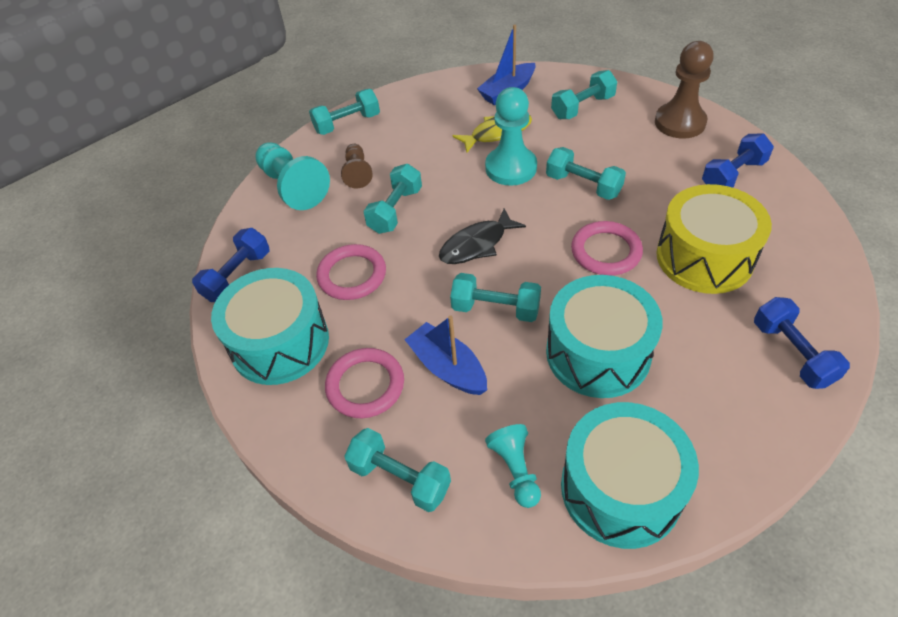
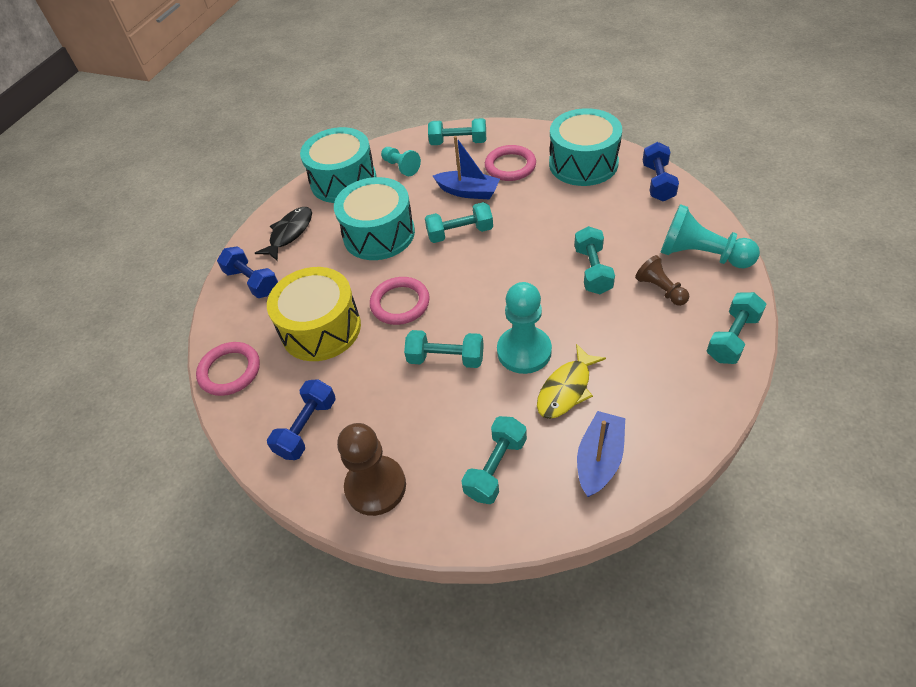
camera: 155 degrees right, 0 degrees up
pink ring [316,244,386,300] -> pink ring moved to [196,342,260,396]
black fish [439,208,526,264] -> black fish moved to [255,207,312,261]

